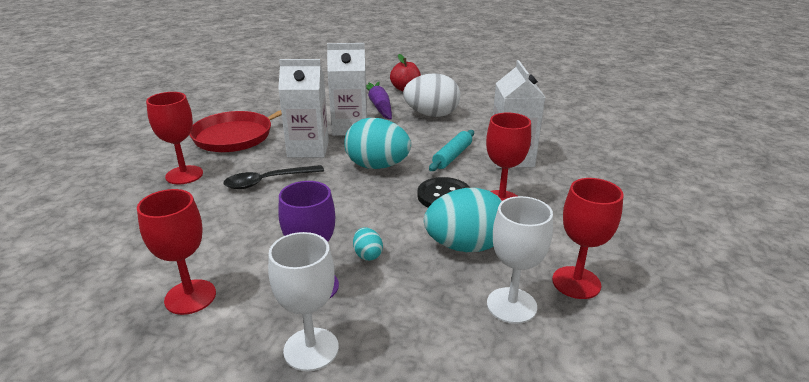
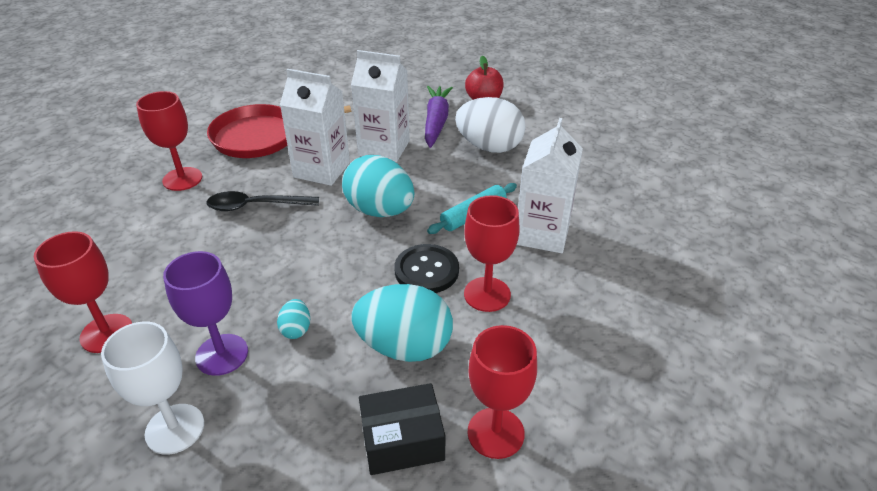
camera: 20 degrees right, 10 degrees up
white goblet [487,196,553,324] -> black box [359,383,445,475]

